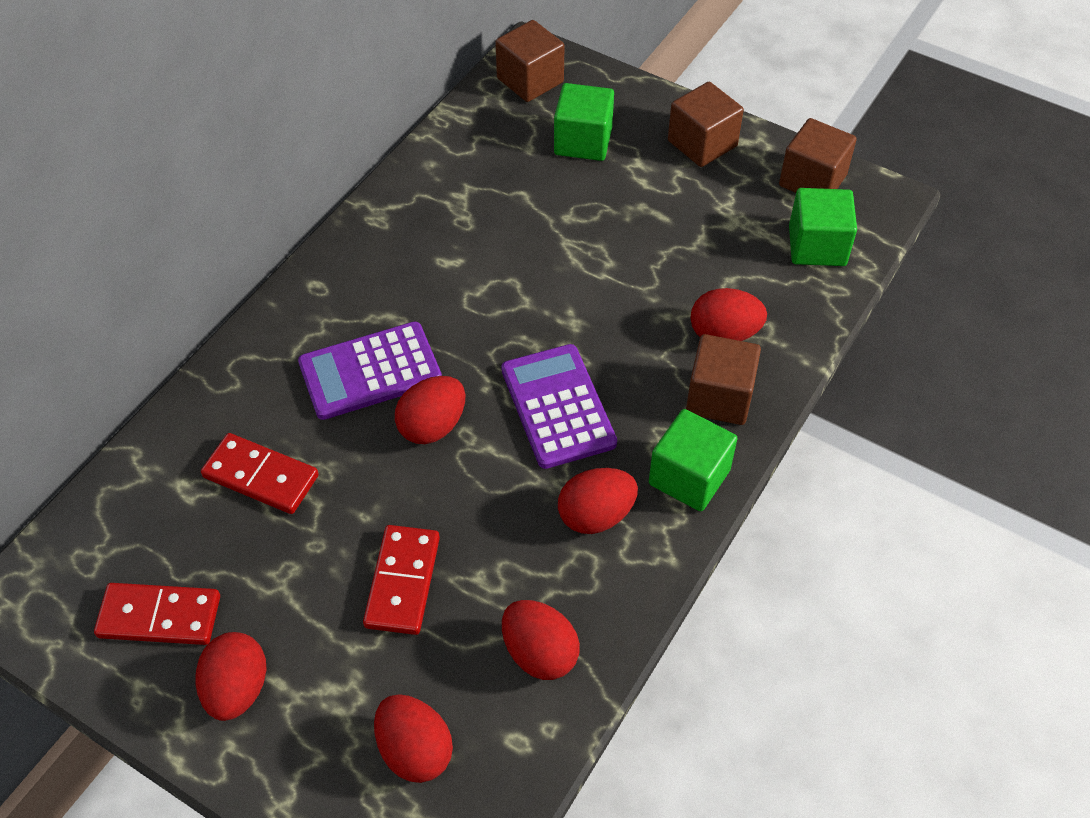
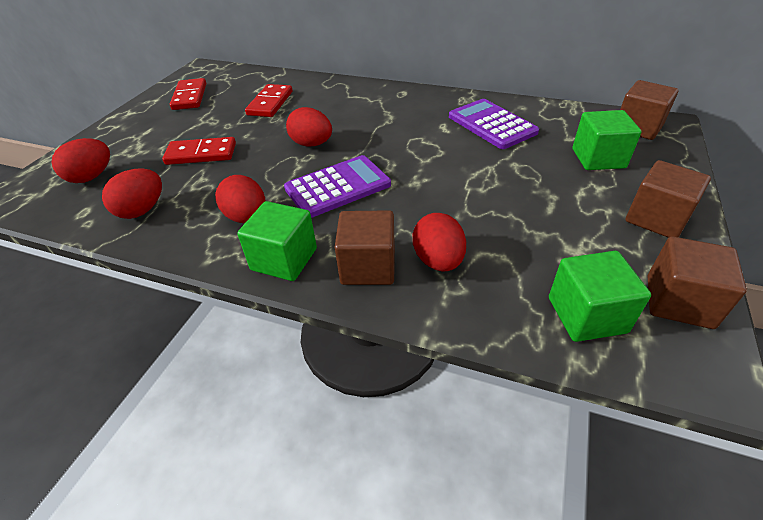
camera: 80 degrees right, 10 degrees down
red egg [195,632,267,721] -> none
purple calculator [298,321,442,420] -> purple calculator moved to [449,99,539,149]

